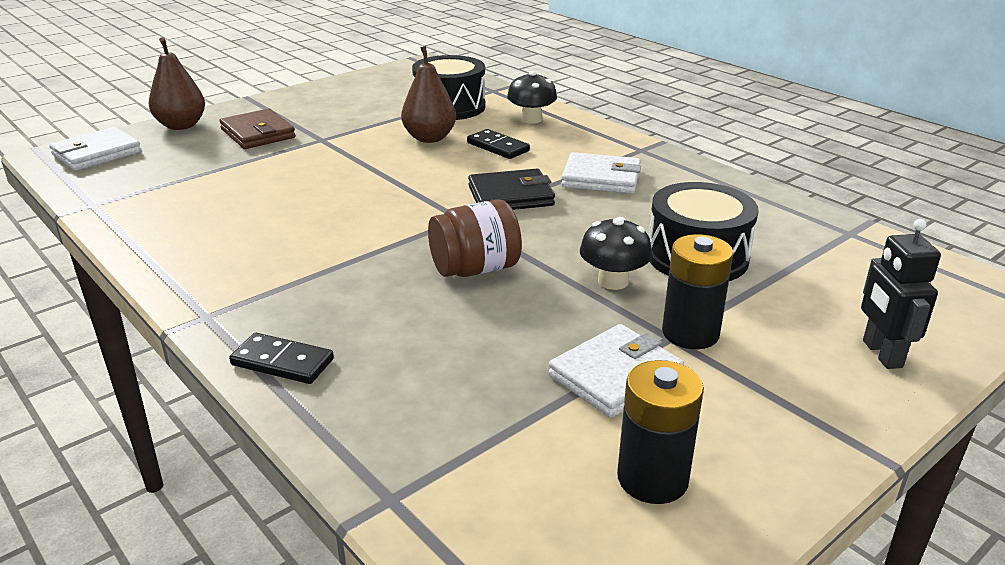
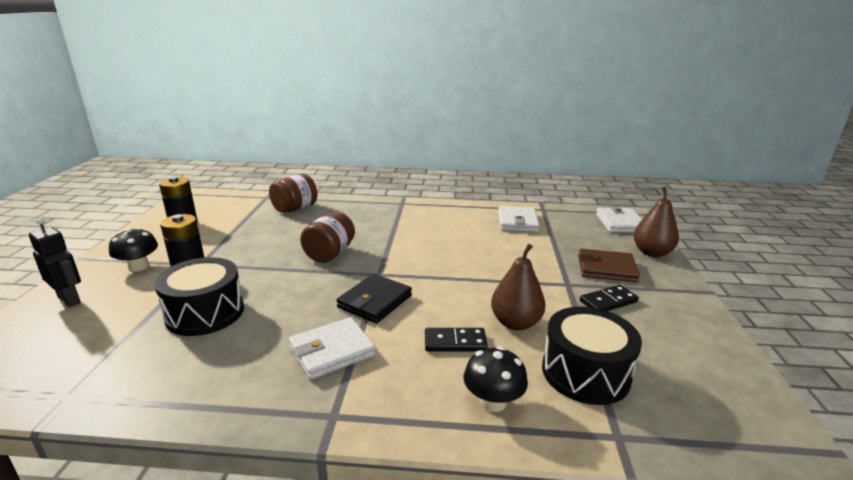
camera: 135 degrees right, 5 degrees down
black domino [229,333,334,384] -> black domino moved to [580,285,639,311]
white wallet [548,324,684,418] -> white wallet moved to [498,206,540,232]
black mushroom [580,217,652,290] -> black mushroom moved to [109,228,158,271]
none -> brown jar [269,174,317,213]

